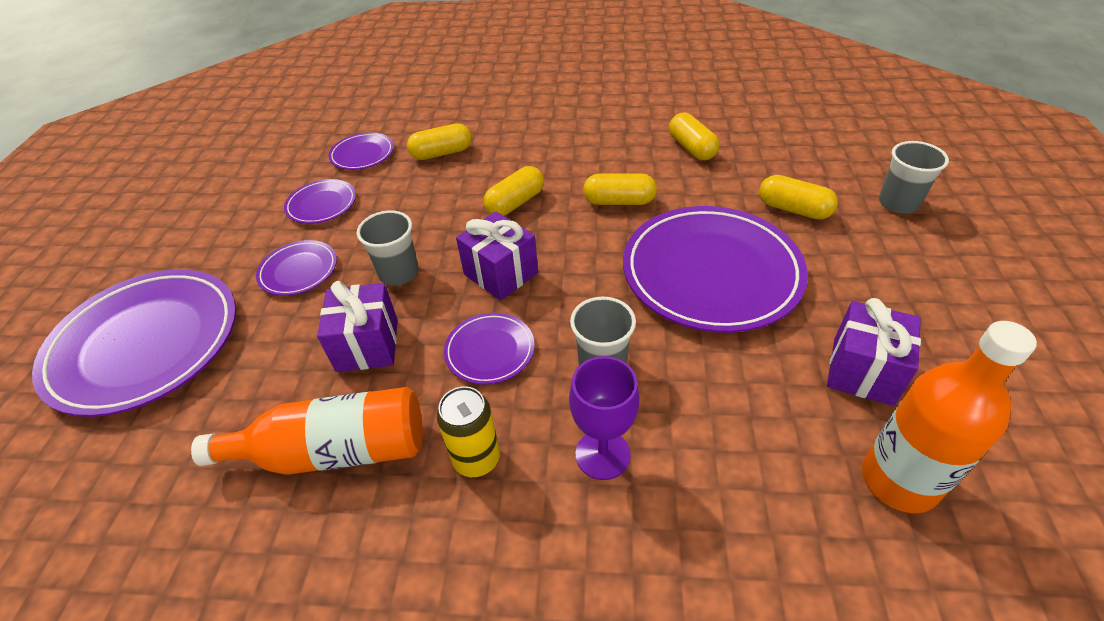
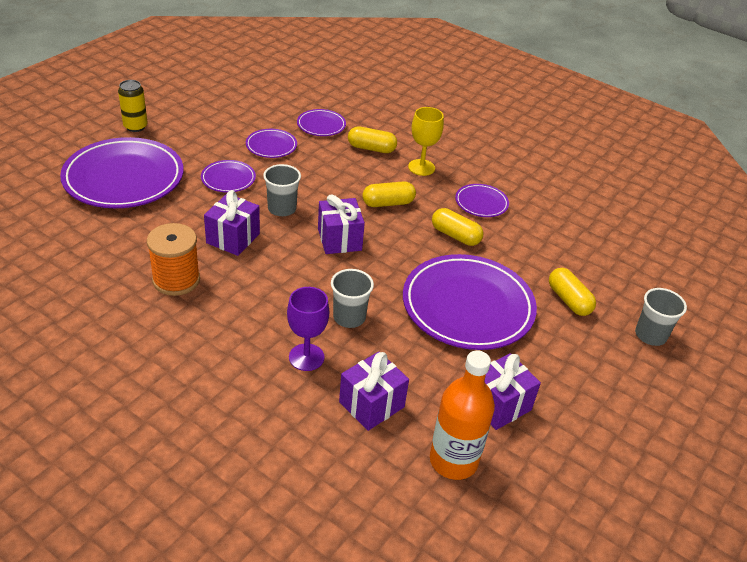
camera: 25 degrees right, 5 degrees down
orange bottle [191,387,423,475] -> orange spool [147,223,200,296]
yellow can [437,386,500,477] -> yellow can moved to [118,80,148,132]
purple plate [444,313,535,385] -> purple plate moved to [455,184,509,217]
yellow capsule [669,113,719,160] -> none
none -> purple gift [339,352,409,431]
none -> yellow goblet [408,107,444,176]

